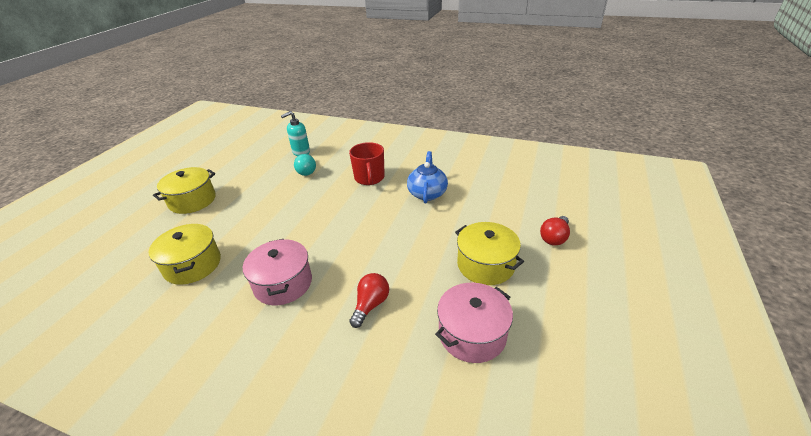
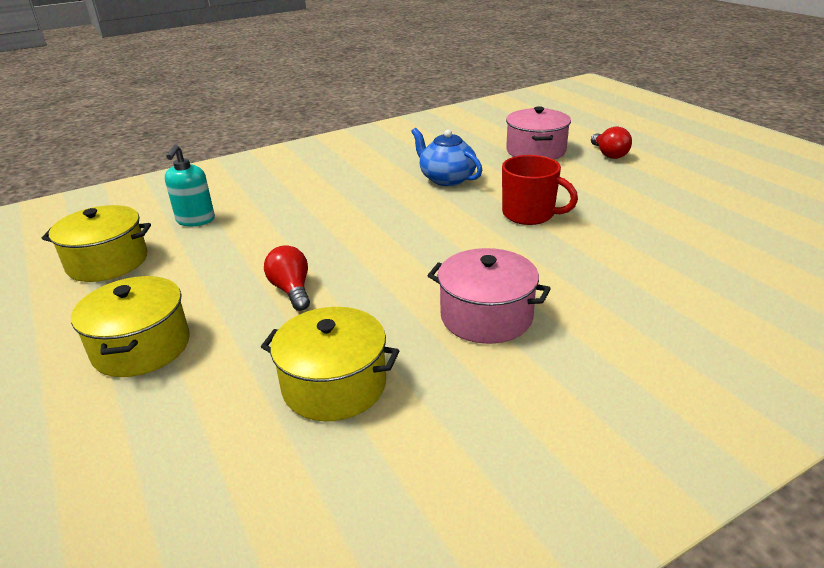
camera: 50 degrees left, 5 degrees down
turquoise light bulb [294,154,316,176] -> none
red mug [349,142,385,185] -> red mug moved to [502,155,578,225]
red light bulb [349,273,389,328] -> red light bulb moved to [264,245,310,311]
pink pot [435,283,513,363] -> pink pot moved to [506,106,571,159]
yellow pot [455,222,524,285] -> yellow pot moved to [41,205,151,282]

